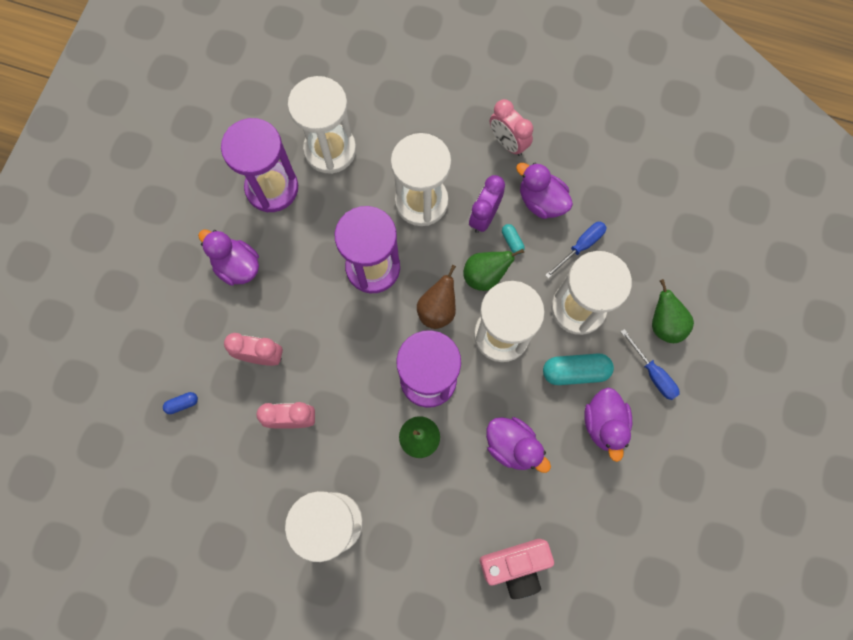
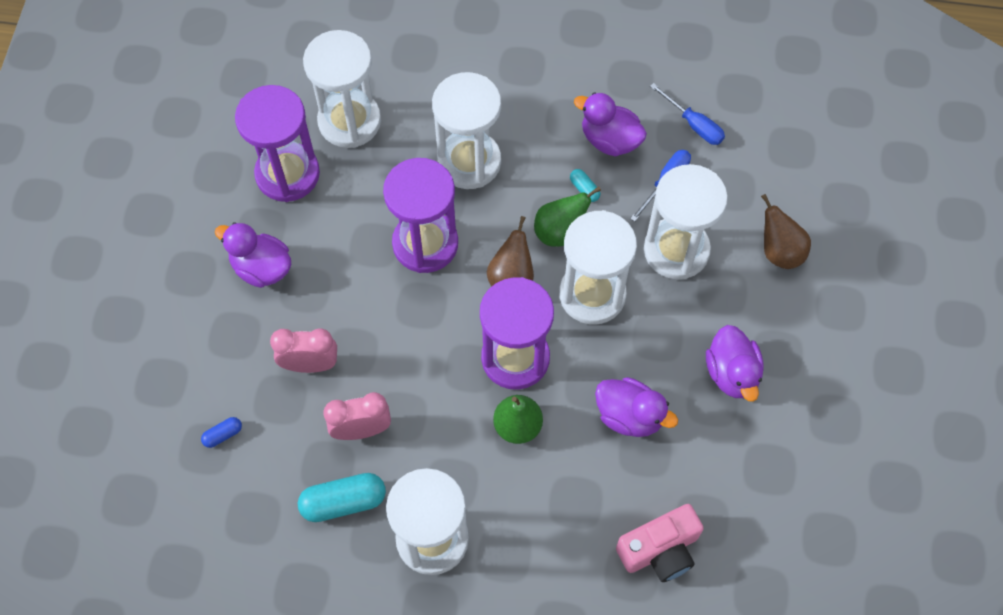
camera: 10 degrees left, 10 degrees down
purple clock [469,175,505,233] -> none
pink clock [490,99,533,156] -> none
turquoise capsule [543,354,614,385] -> turquoise capsule moved to [298,473,386,522]
blue screwdriver [620,329,680,400] -> blue screwdriver moved to [650,83,725,145]
green pear [652,279,694,343] -> brown pear [761,194,811,269]

